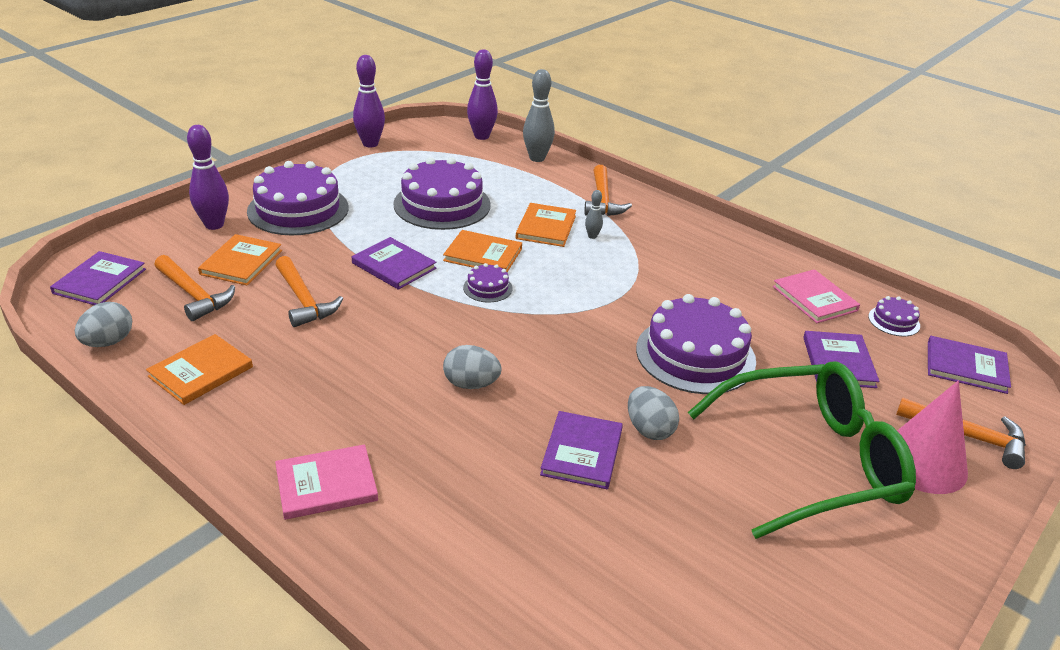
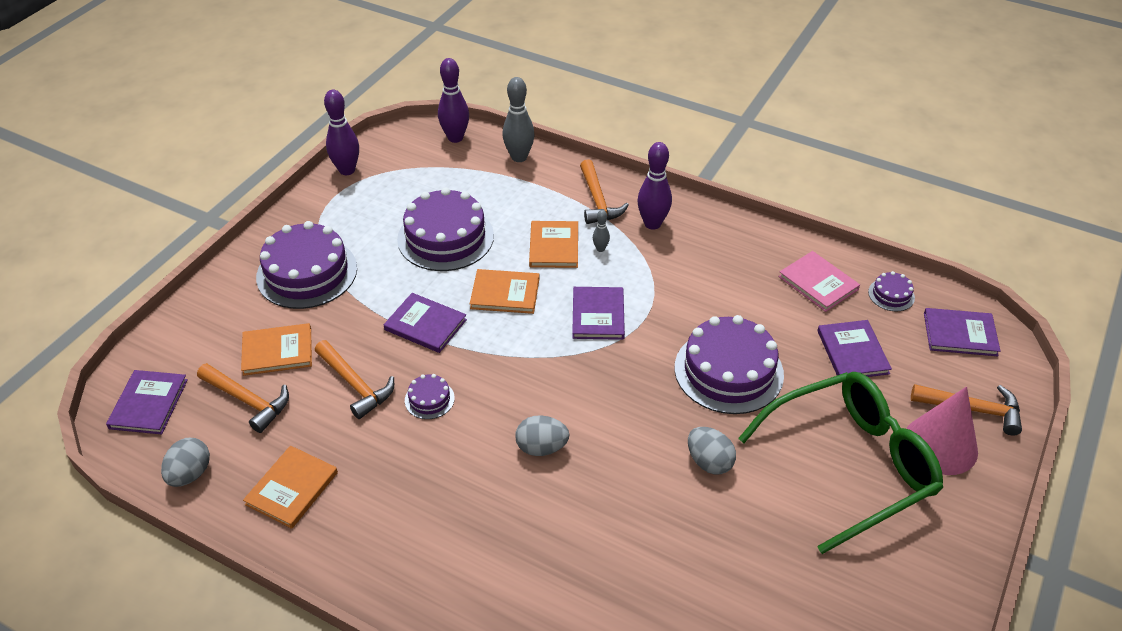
camera: 10 degrees left, 10 degrees up
purple bowling pin [187,125,229,230] -> purple bowling pin moved to [637,142,672,230]
orange book [198,234,282,285] -> orange book turned 75 degrees clockwise [241,323,312,376]
pink book [275,444,378,520] -> none
purple cake [463,263,513,302] -> purple cake moved to [405,374,455,419]
purple book [540,411,623,489] -> purple book moved to [572,287,625,340]

